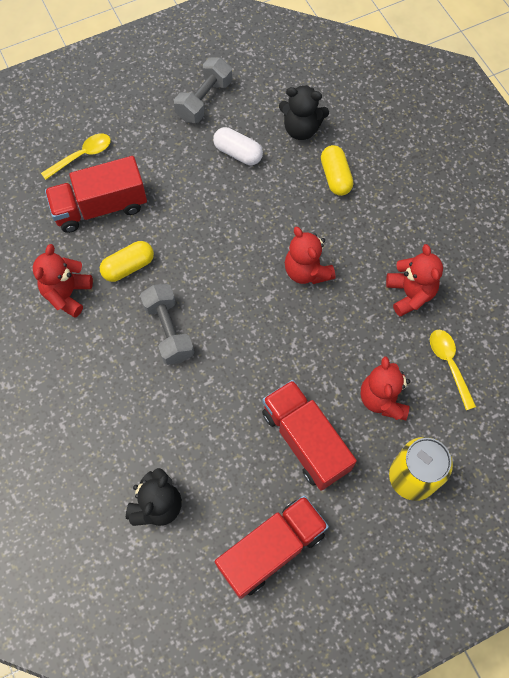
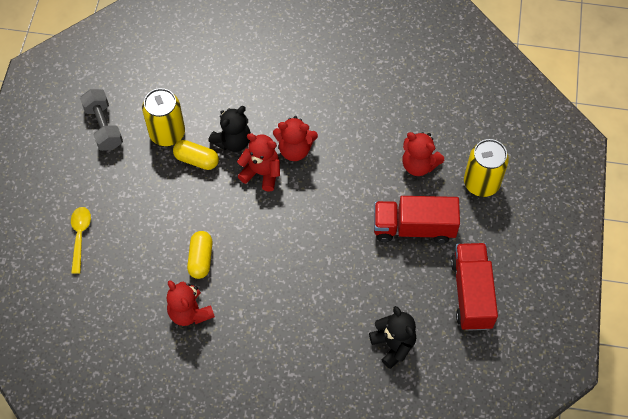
camera: 55 degrees left, 5 degrees down
red truck [45,156,147,233] -> none
grey dumbbell [140,284,194,365] -> none
white capsule [213,127,263,165] -> yellow can [142,88,185,146]
black teddy bear [279,85,329,140] -> black teddy bear moved to [208,106,251,152]
yellow capsule [321,145,353,196] -> yellow capsule moved to [173,140,219,170]
red teddy bear [386,244,443,317] -> red teddy bear moved to [237,133,280,192]
yellow spoon [430,330,476,410] -> none

